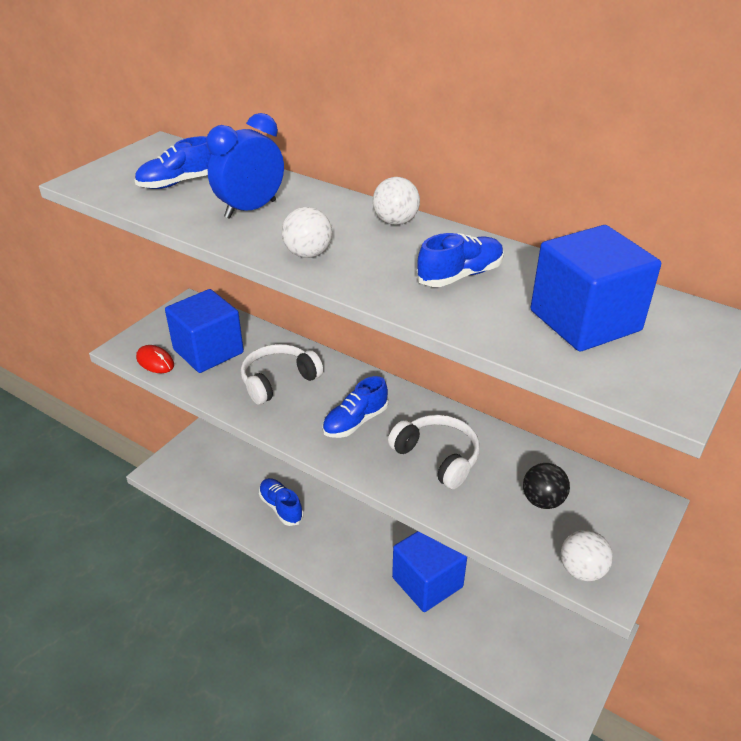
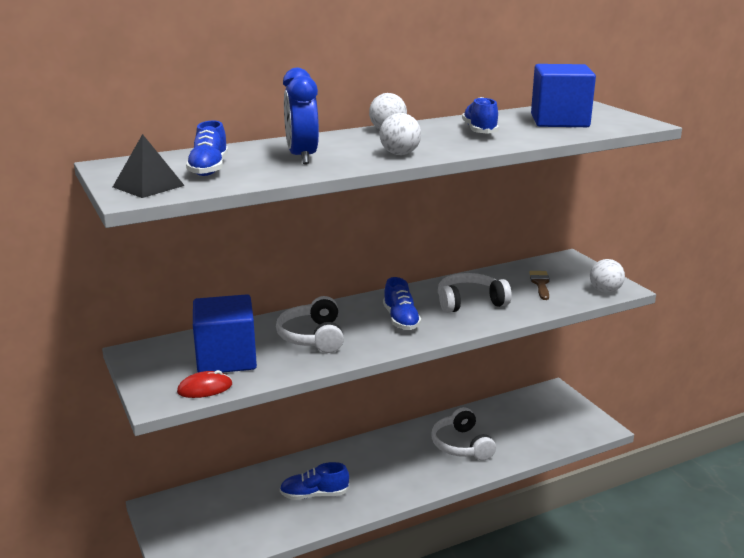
camera: 60 degrees left, 15 degrees down
blue cube [392,531,467,612] -> white headphones [431,407,496,461]
black ball [523,463,570,509] -> brown brush [529,271,550,300]
none -> black pyramid [113,134,185,198]

